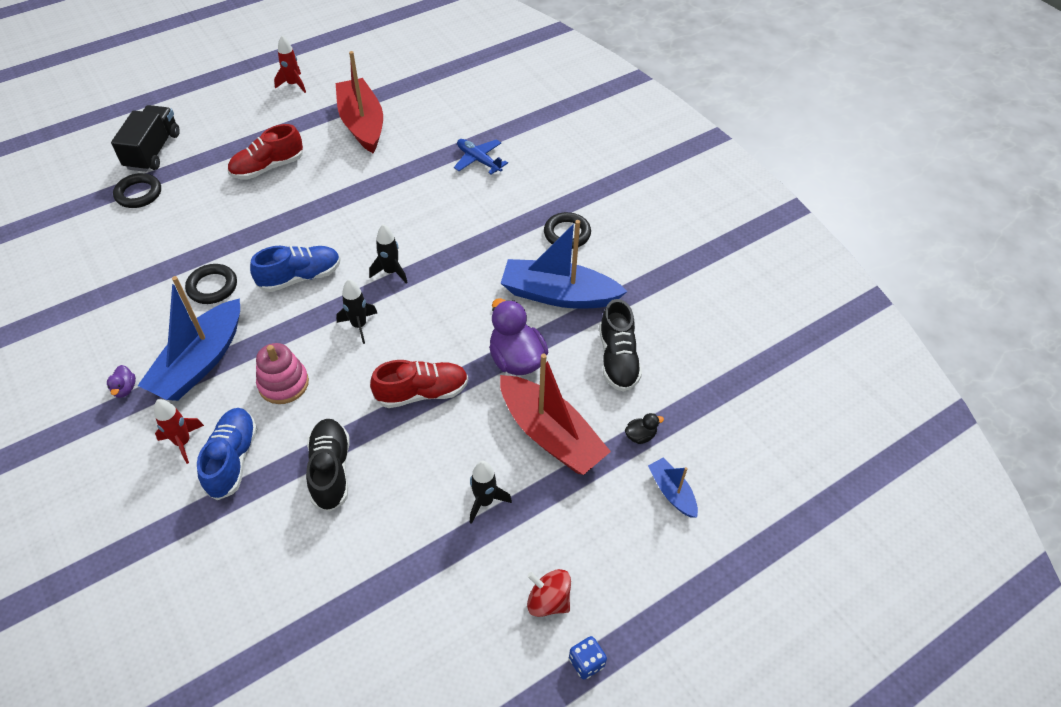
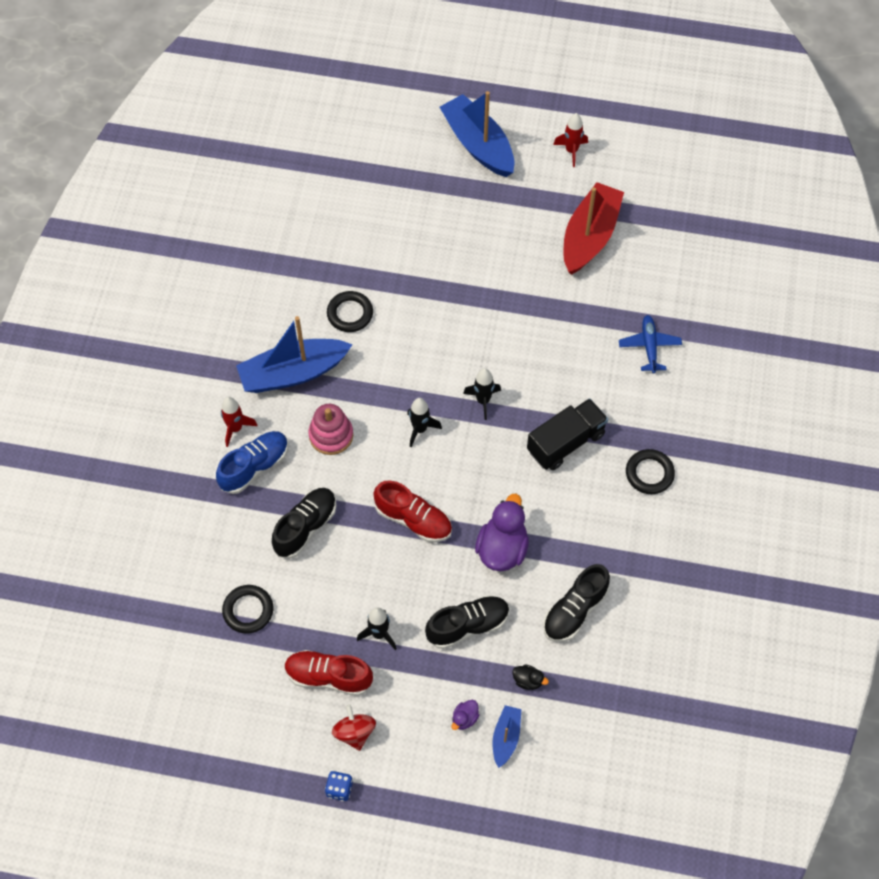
camera: 45 degrees right, 10 degrees up
purple duck [107,365,136,398] -> purple duck moved to [452,700,479,730]
black truck [111,105,180,172] -> black truck moved to [527,398,608,470]
black ring [113,173,161,208] -> black ring moved to [222,585,273,634]
red shoe [228,124,303,180] -> red shoe moved to [284,650,373,696]
blue shoe [250,246,341,292] -> none
red boat [500,353,611,475] -> black shoe [425,595,509,649]
blue boat [501,220,628,309] -> blue boat moved to [440,91,515,177]

